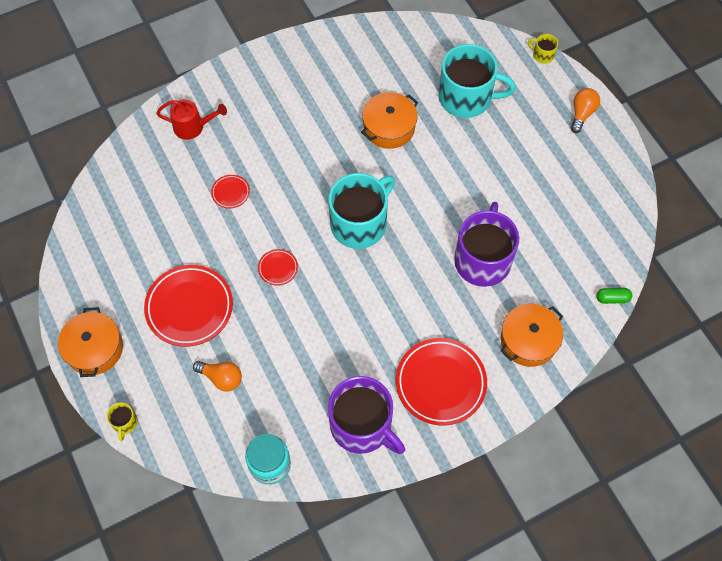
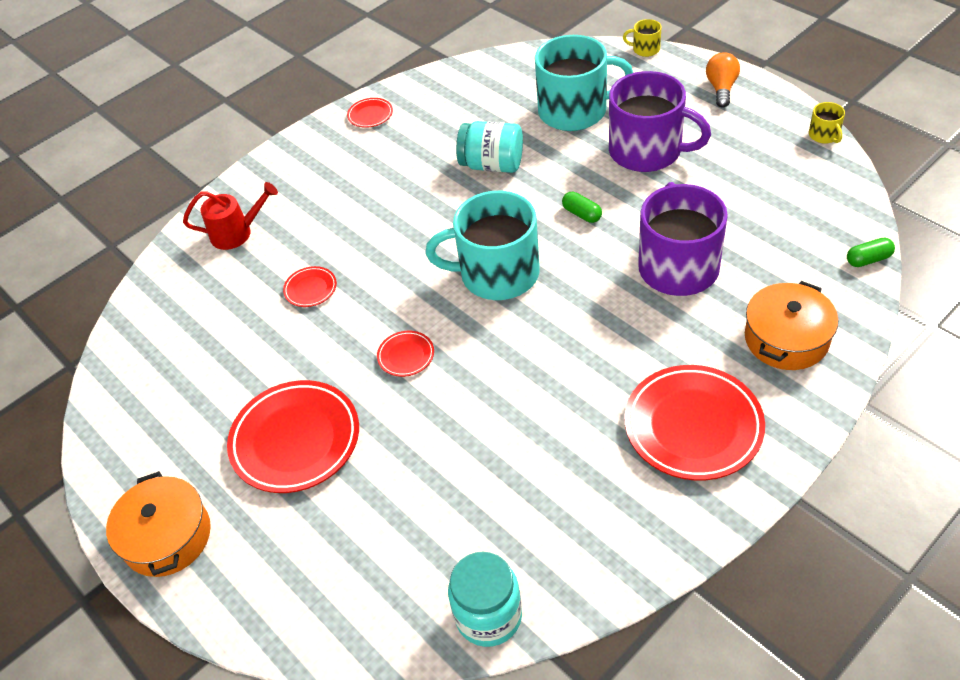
camera: 10 degrees left, 15 degrees down
yellow mug [107,403,138,441] -> yellow mug moved to [809,102,845,144]
orange light bulb [193,361,242,392] -> none
purple mug [328,376,405,454] -> purple mug moved to [609,71,711,172]
turquoise mug [329,173,395,249] -> turquoise mug turned 120 degrees counterclockwise [426,191,540,300]
orange pot [361,92,418,149] -> turquoise jar [456,121,523,173]
none -> red plate [347,98,393,128]
none -> green capsule [562,192,602,223]

